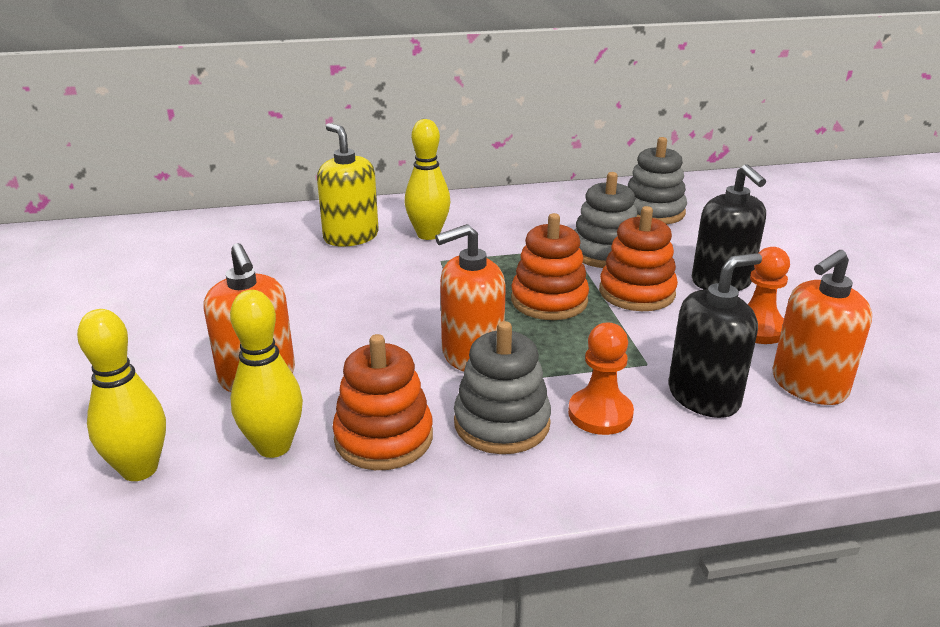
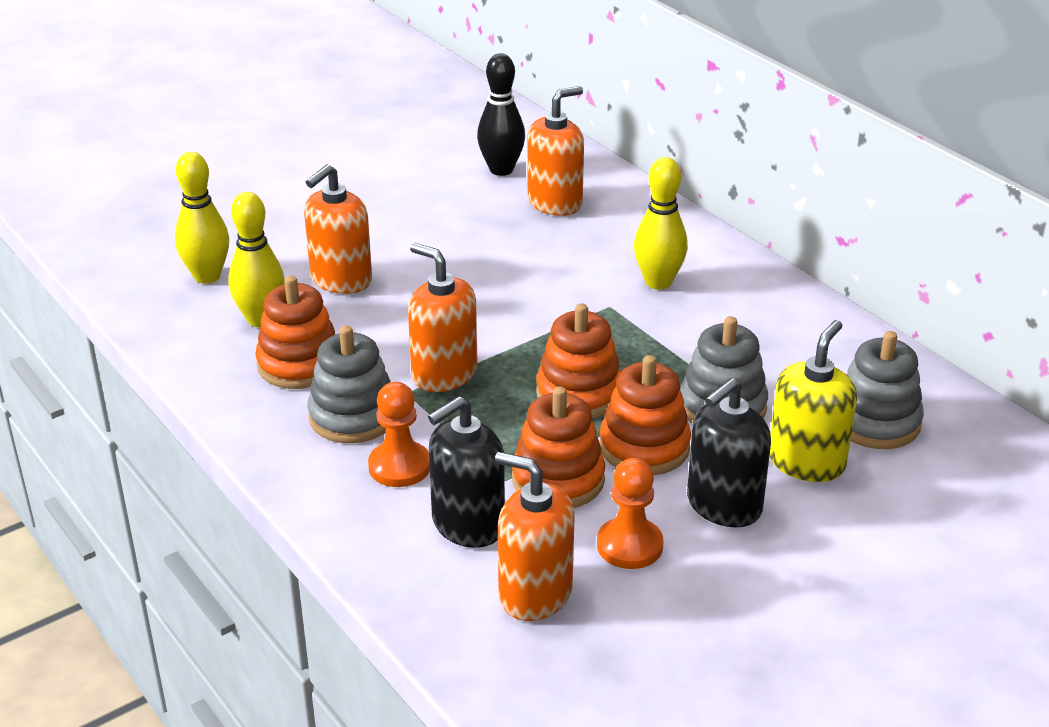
camera: 65 degrees right, 5 degrees up
yellow soap dispenser [317,123,379,247] -> yellow soap dispenser moved to [770,320,857,482]
black soap dispenser [669,253,762,418] -> black soap dispenser turned 105 degrees clockwise [428,396,505,548]
none -> black bowling pin [477,53,525,176]
none -> orange stacking toy [512,386,605,508]
none -> orange soap dispenser [527,86,584,216]

